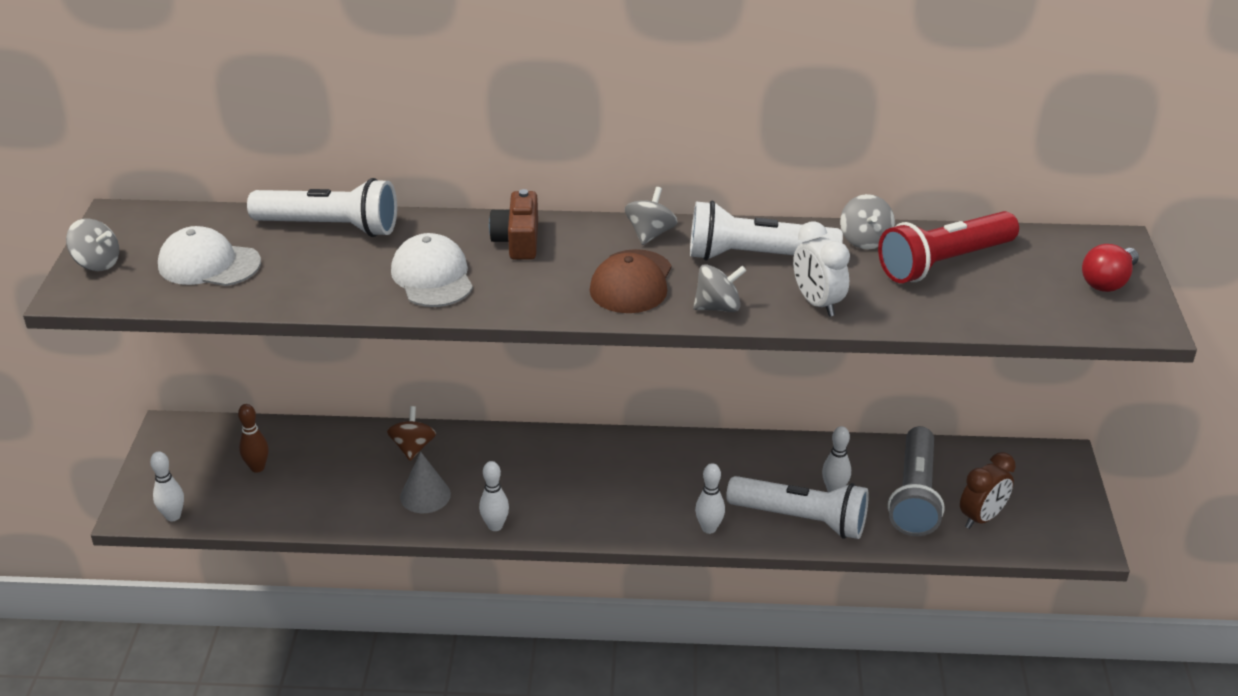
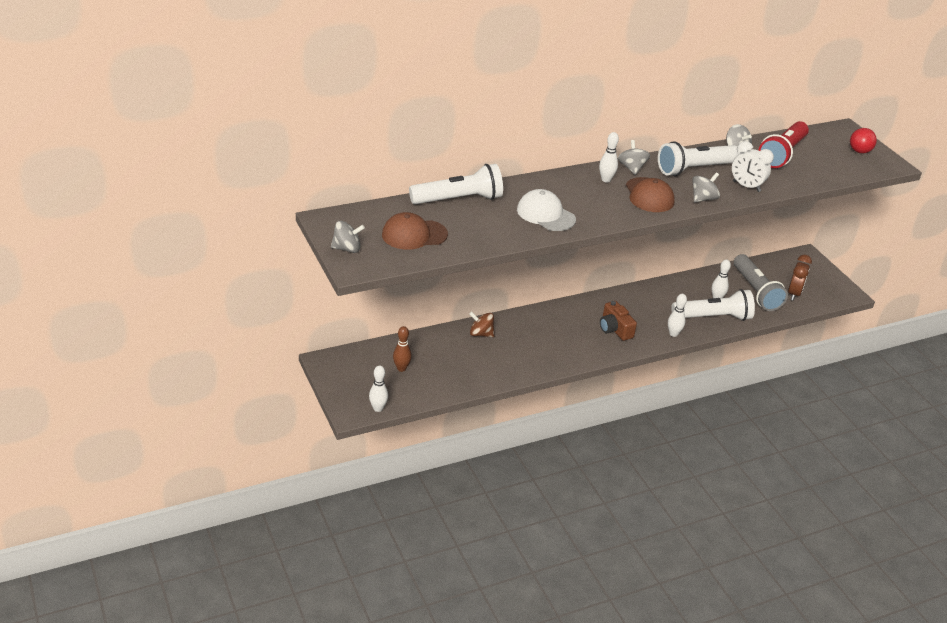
camera: 30 degrees left, 0 degrees up
white cap [158,226,261,286] -> brown cap [382,212,448,250]
brown spinning top [387,406,436,461] -> brown spinning top turned 45 degrees counterclockwise [469,311,494,337]
grey cone [400,452,451,513] -> none
white bowling pin [479,461,509,531] -> white bowling pin moved to [599,132,619,183]
brown camera [489,189,538,260] -> brown camera moved to [600,301,637,341]

